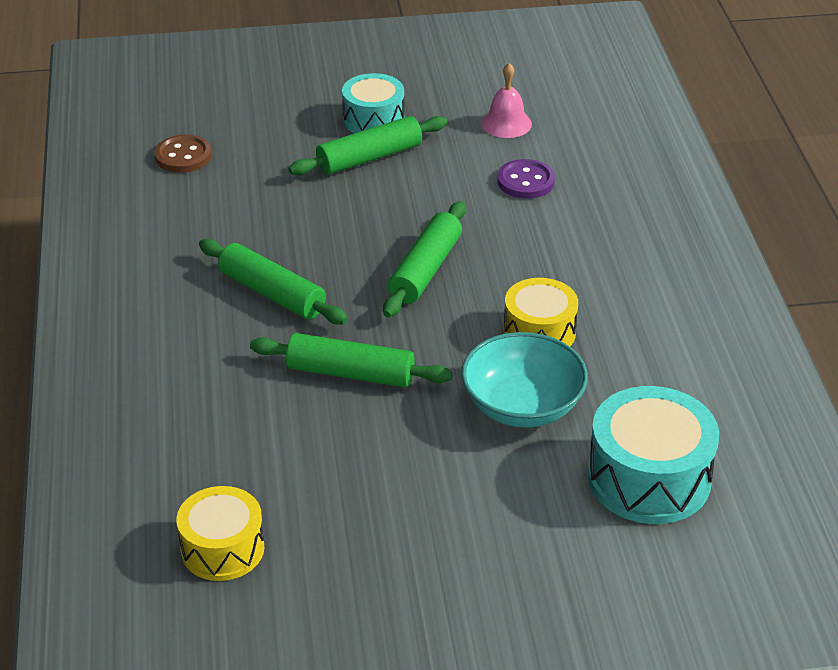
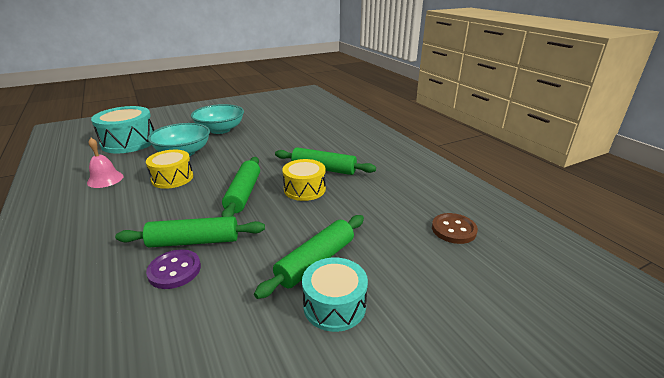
camera: 160 degrees right, 10 degrees down
yellow drum [176,486,264,581] -> yellow drum moved to [282,159,326,201]
green rolling pin [250,333,452,387] -> green rolling pin moved to [115,216,265,248]
pink bell [481,63,532,138] -> pink bell moved to [87,138,124,188]
none -> turquoise bowl [191,104,244,134]

